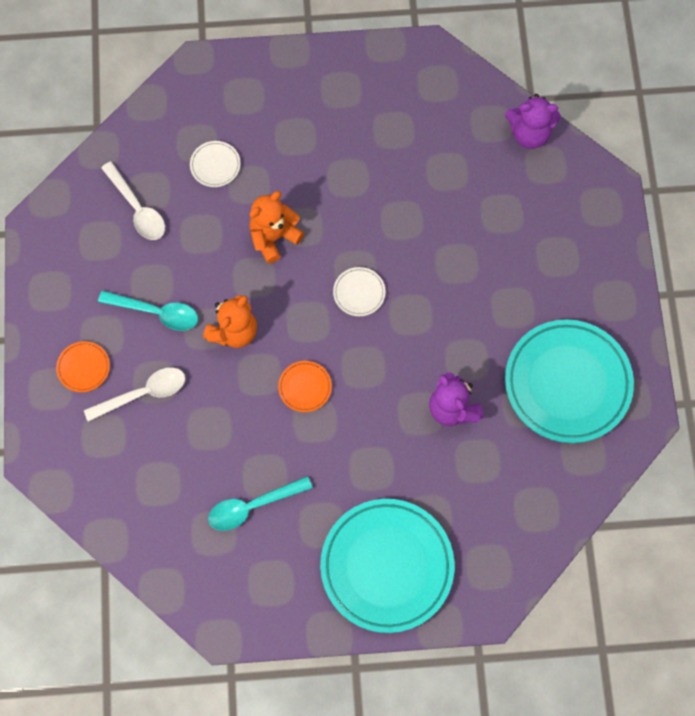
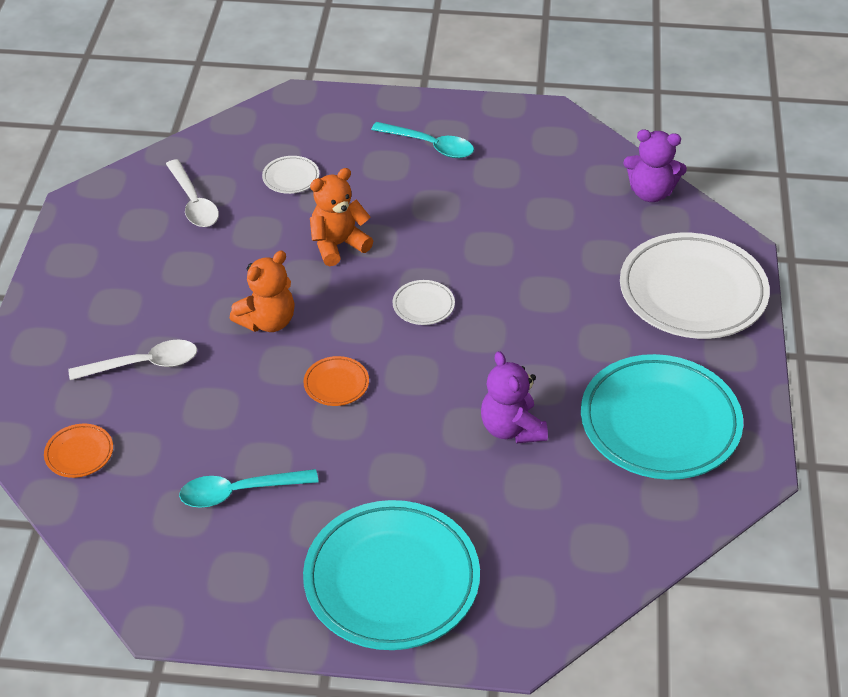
camera: 10 degrees right, 25 degrees down
orange plate [56,341,110,392] -> orange plate moved to [44,424,113,478]
turquoise spoon [98,290,198,331] -> turquoise spoon moved to [371,122,474,158]
none -> white plate [620,233,770,339]

